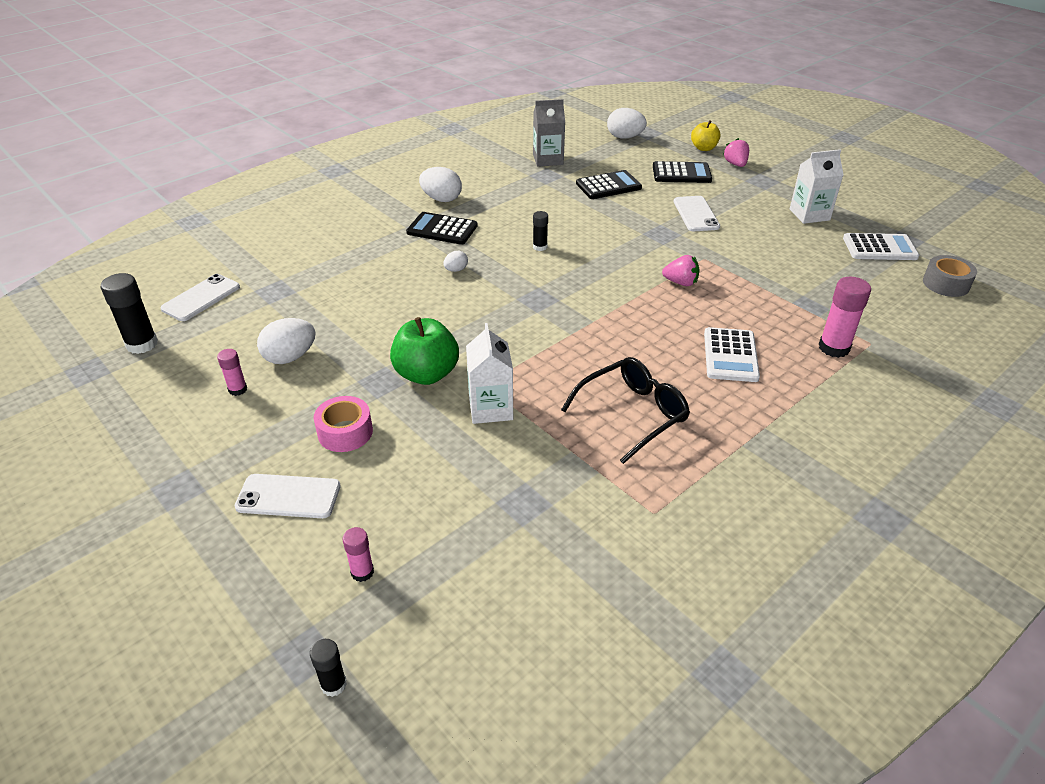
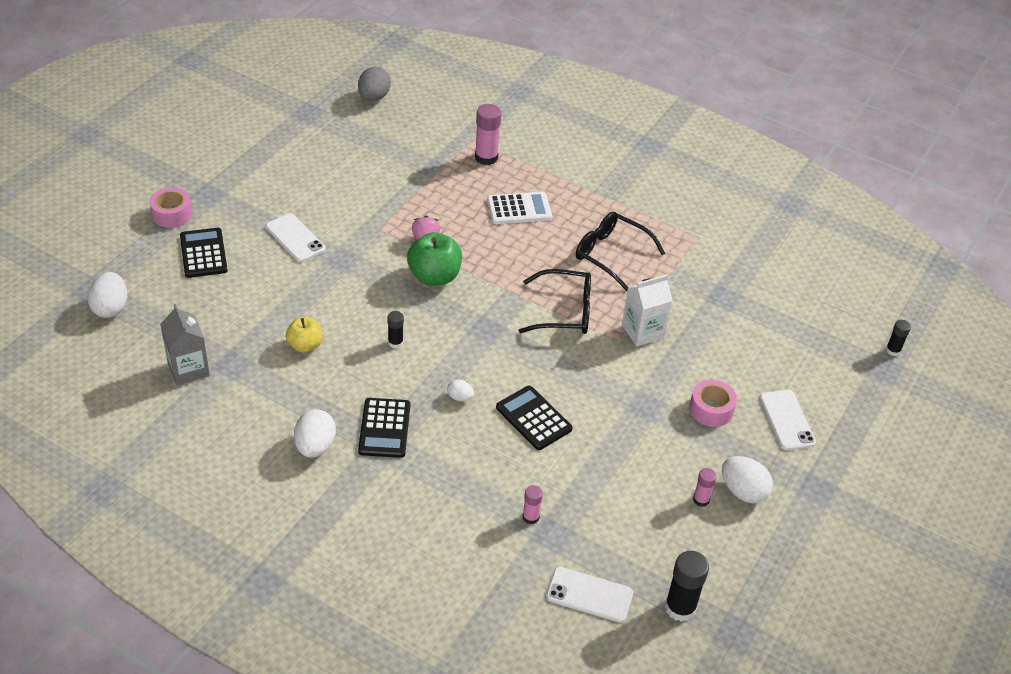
camera: 110 degrees left, 5 degrees up
white egg [257,318,315,364] -> white egg moved to [722,456,773,503]
pink glue stick [343,527,374,582] -> pink glue stick moved to [522,485,543,524]
green apple [390,317,459,385] -> green apple moved to [407,232,462,286]
black calculator [576,170,642,199] -> black calculator moved to [496,386,573,450]
white phone [674,196,720,231] -> white phone turned 75 degrees clockwise [265,213,325,262]
yellow apple [691,120,720,151] -> yellow apple moved to [286,317,322,353]
pink strawberry [723,138,749,167] -> pink tape [149,187,192,228]
white carton [790,149,844,224] -> none
white calculator [843,233,920,260] -> none
grey tape [923,255,977,297] -> grey egg [358,67,391,101]
none -> black glasses [519,269,591,334]

